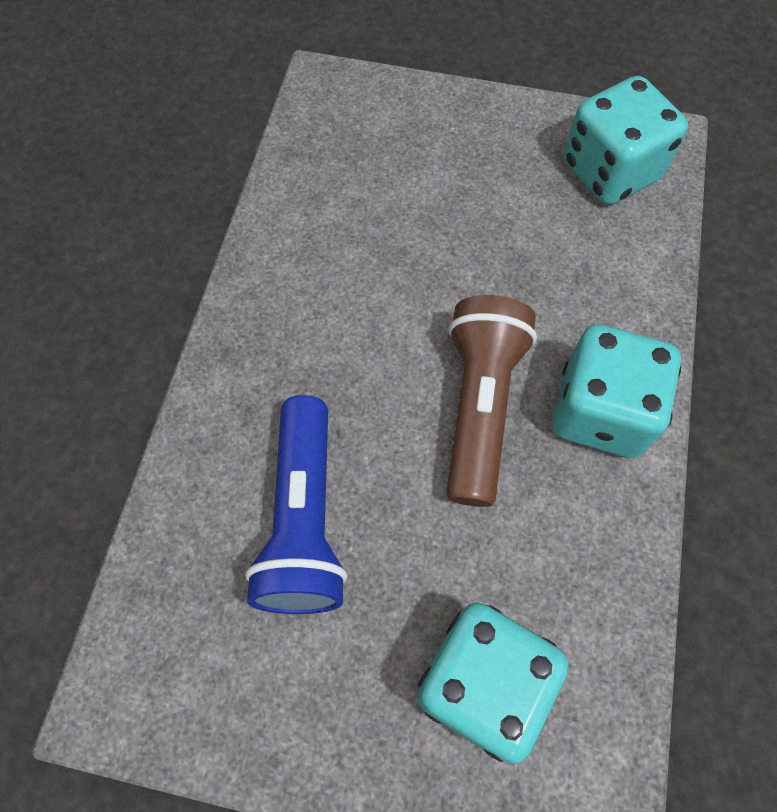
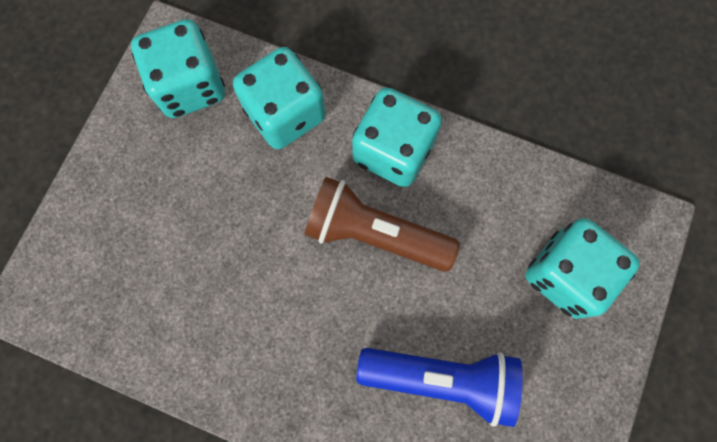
camera: 80 degrees left, 10 degrees up
none -> turquoise dice [233,47,326,149]

